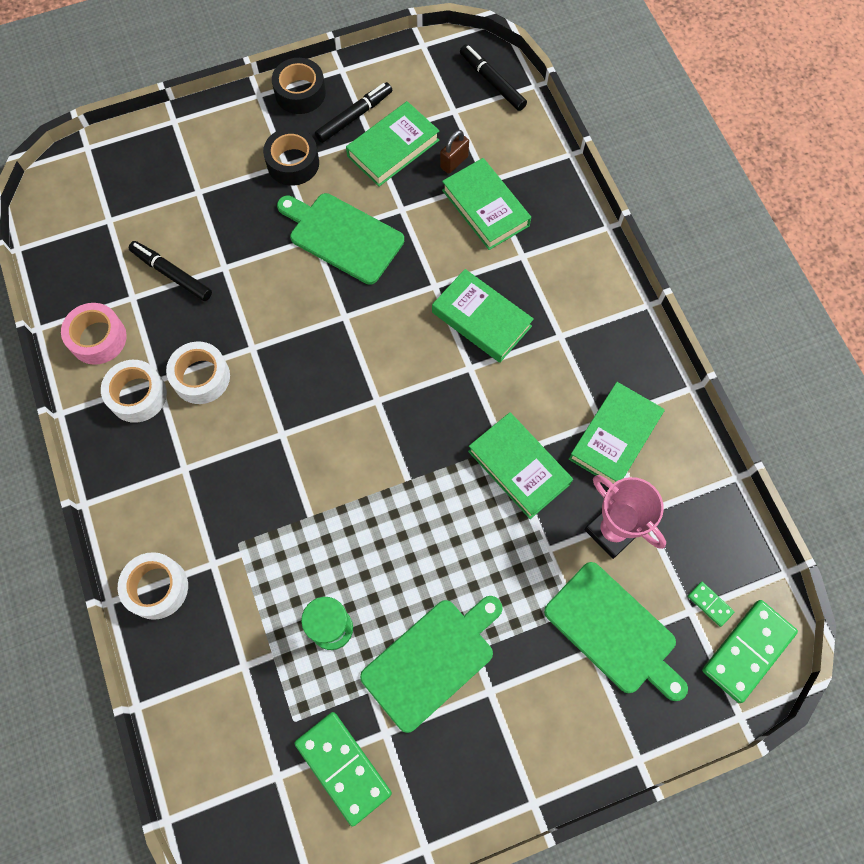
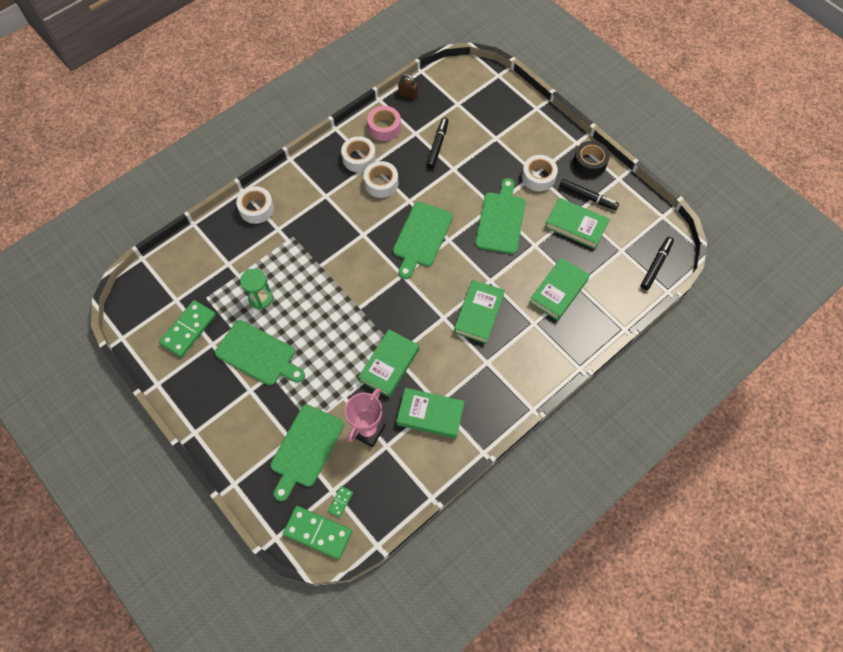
camera: 70 degrees right, 5 degrees down
black tape [263,128,319,186] -> white tape [522,155,558,191]
brown padlock [440,130,469,174] -> brown padlock moved to [398,74,418,99]
none -> green cutting board [393,202,453,279]

